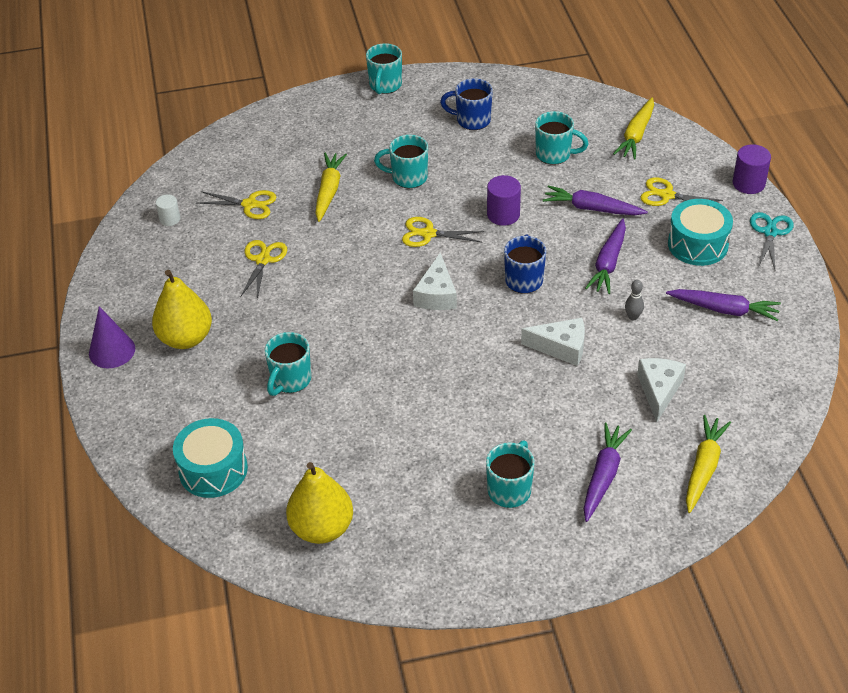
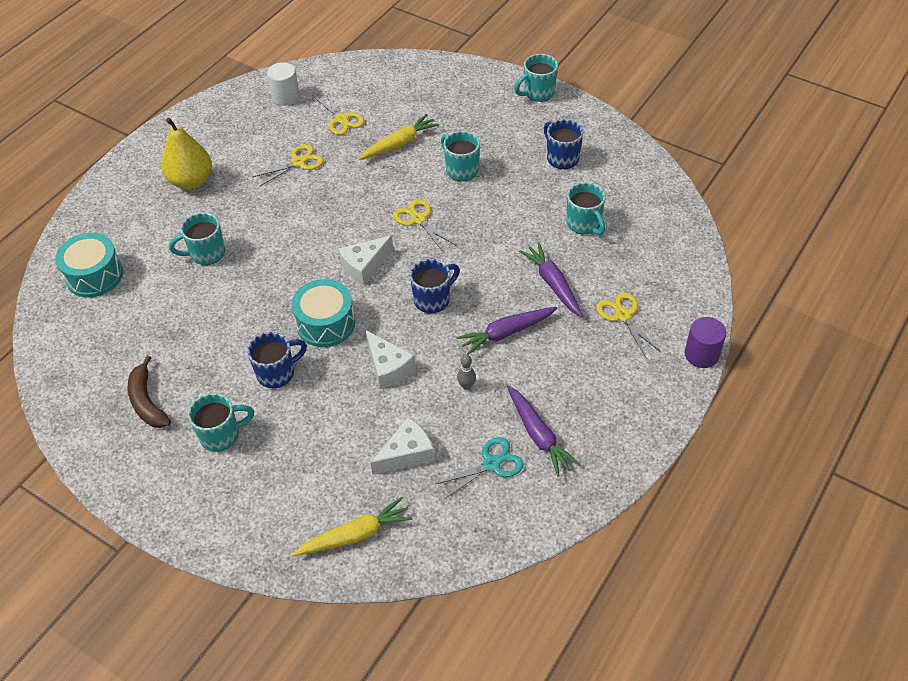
camera: 45 degrees right, 5 degrees up
purple cone [89,307,135,368] -> none
white cylinder [156,194,180,226] -> white cylinder [267,62,300,106], size x1.57
yellow pear [286,462,353,544] -> none
purple cylinder [487,175,521,226] -> none
purple carrot [584,423,632,522] -> none
yellow carrot [613,97,654,159] -> none
turquoise drum [668,199,733,266] -> turquoise drum moved to [292,279,355,347]
turquoise scissors [750,212,794,269] -> turquoise scissors moved to [434,437,524,499]
none -> brown banana [128,356,171,428]
none -> blue mug [247,332,307,388]

